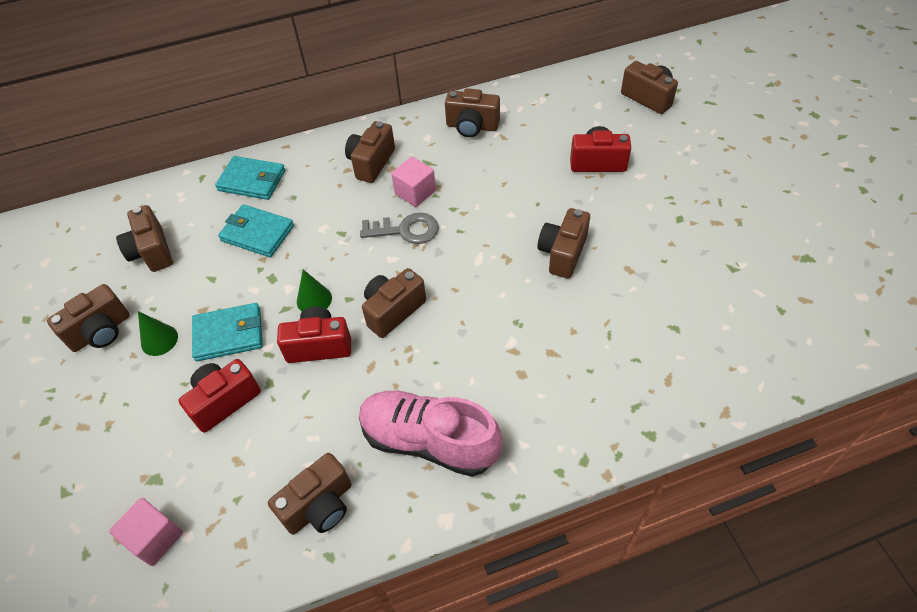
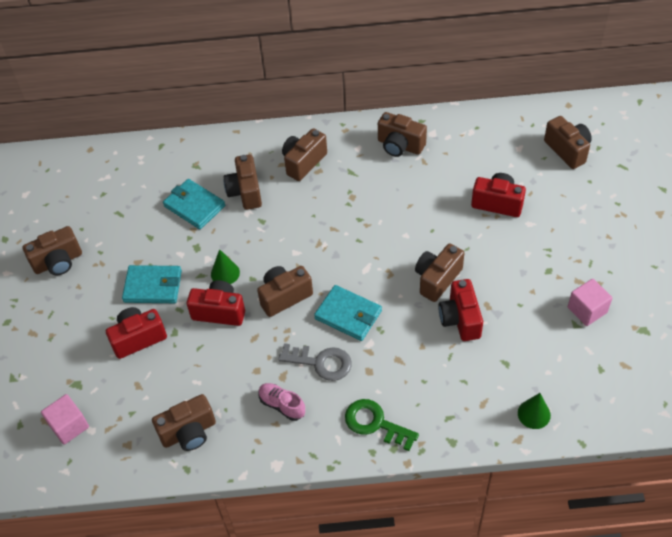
camera: 15 degrees right, 0 degrees up
brown camera [116,205,173,272] -> brown camera moved to [224,154,262,210]
green cone [138,311,178,356] -> green cone moved to [518,393,551,429]
turquoise wallet [215,156,285,200] -> turquoise wallet moved to [314,285,382,341]
pink shoe [359,391,503,477] -> pink shoe [259,383,305,421], size x0.48
grey key [360,213,439,244] -> grey key moved to [278,343,352,381]
pink cube [391,157,436,207] -> pink cube moved to [568,279,612,326]
none -> green key [345,399,419,451]
none -> red camera [438,279,483,341]

